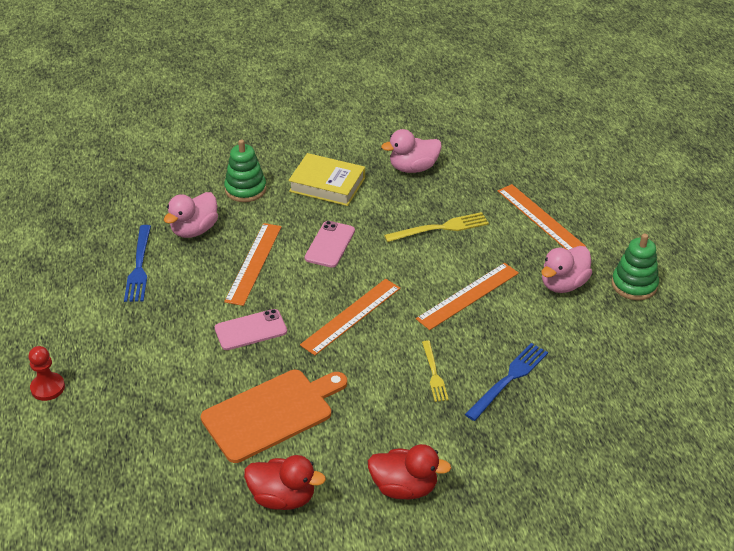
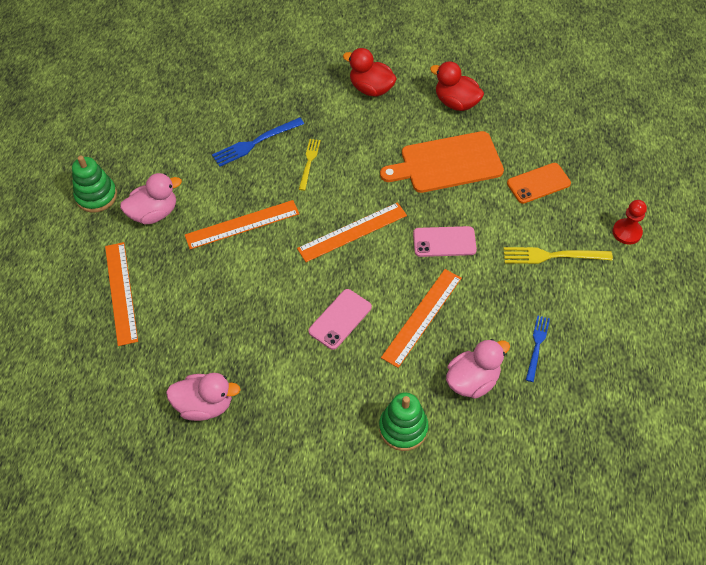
camera: 160 degrees left, 15 degrees up
blue fork [124,225,151,302] -> blue fork [526,315,550,382], size x0.66
yellow book [288,153,365,206] -> none
yellow fork [384,212,489,242] -> yellow fork moved to [503,247,613,264]
none -> orange phone [507,163,571,204]

